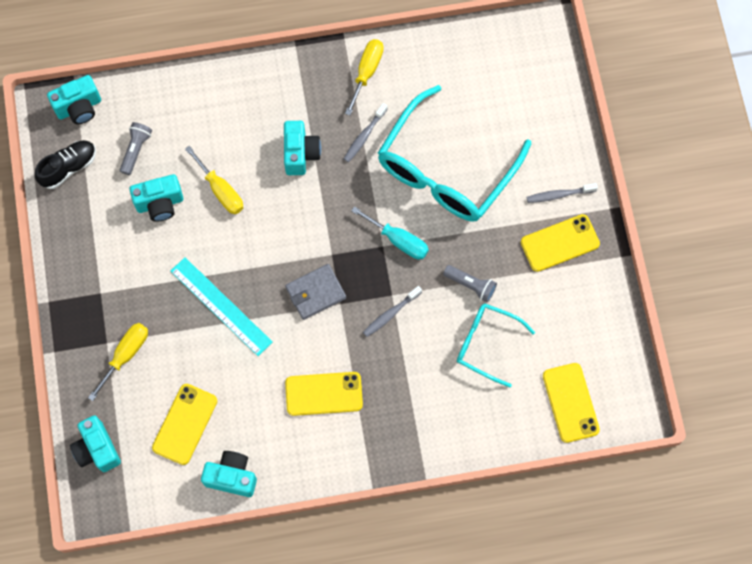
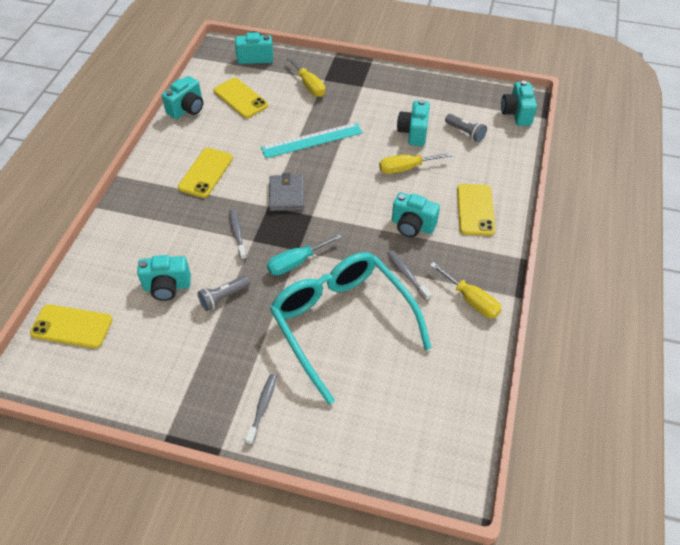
camera: 115 degrees right, 20 degrees down
black shoe [35,140,96,189] -> none
turquoise glasses [457,304,535,388] -> turquoise camera [137,255,191,301]
yellow phone [521,214,600,272] -> yellow phone moved to [457,184,495,236]

